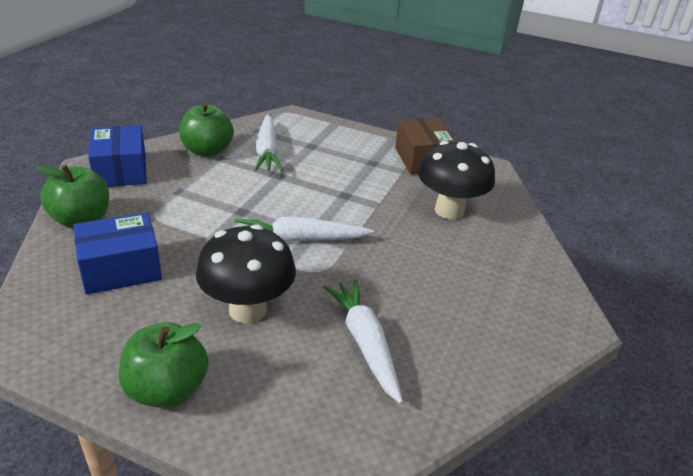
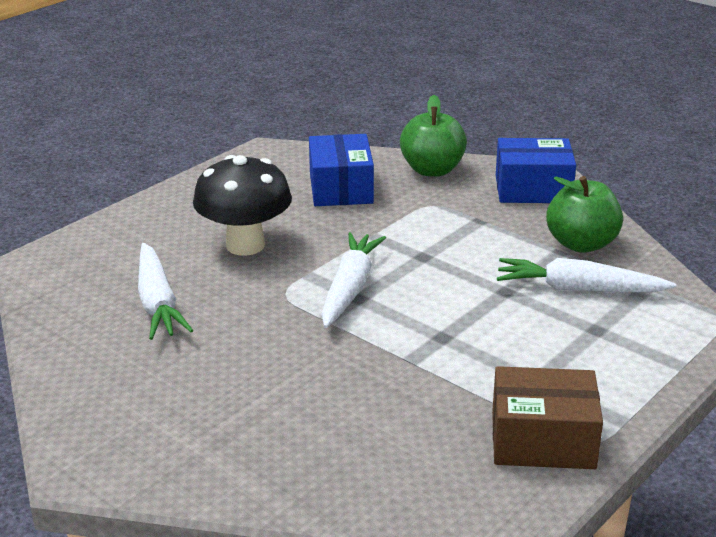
camera: 110 degrees right, 5 degrees down
green apple [119,322,209,408] -> none
white carrot [323,279,403,404] -> white carrot turned 75 degrees clockwise [138,243,193,340]
black mushroom [418,141,495,219] -> none

